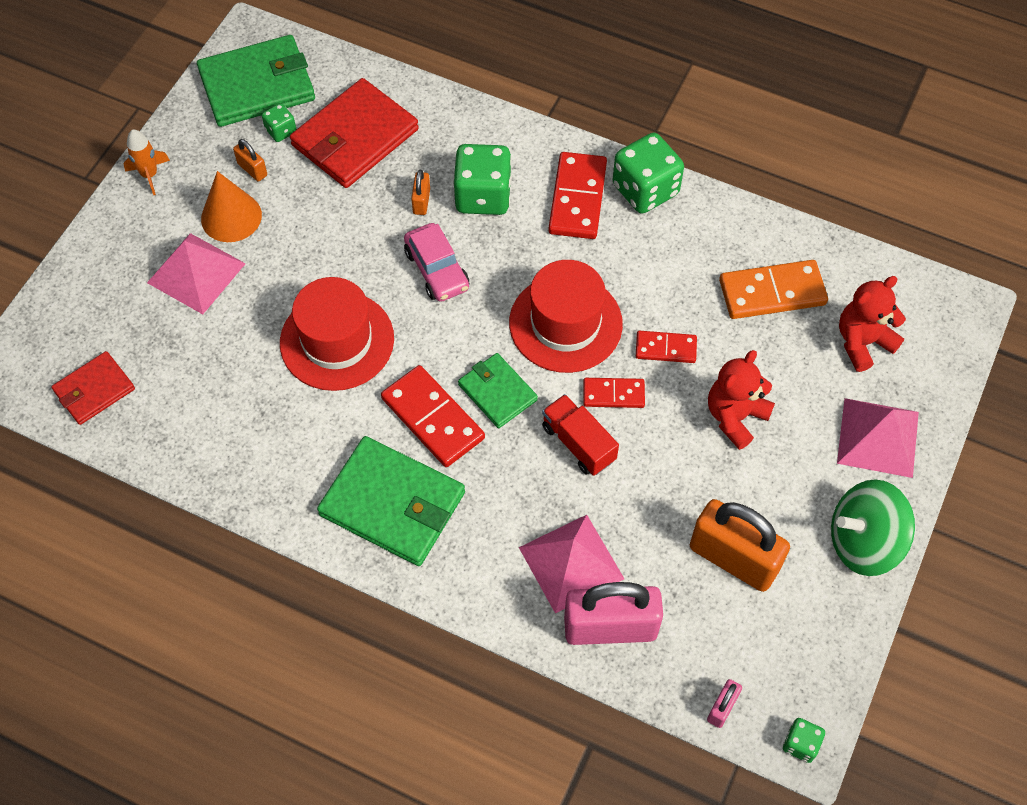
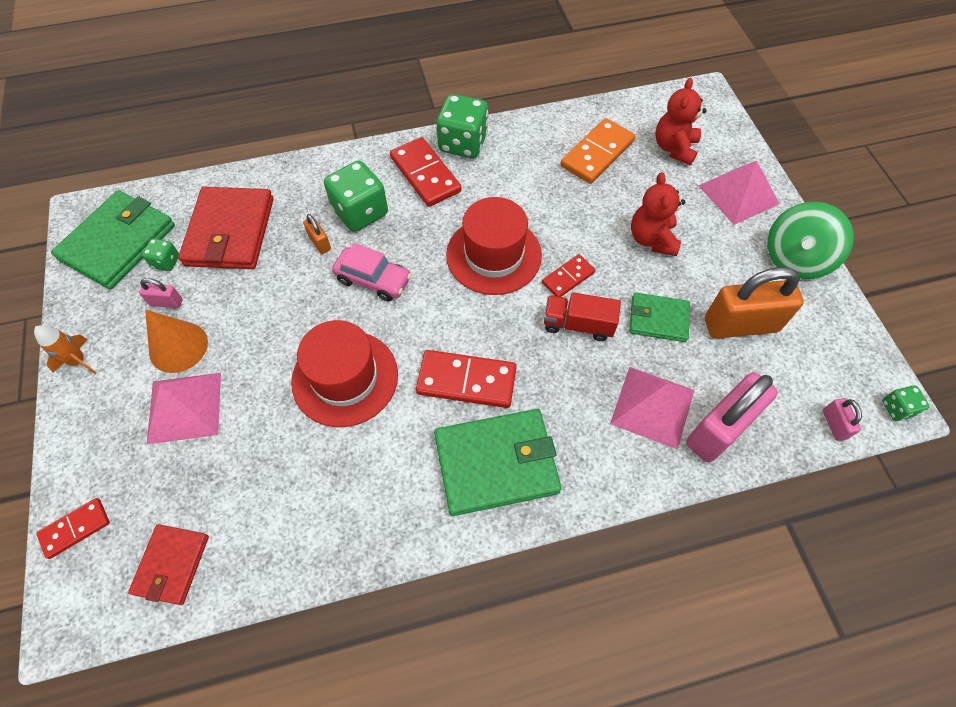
camera: 40 degrees left, 0 degrees up
orange padlock [233,139,267,181] -> pink padlock [139,278,182,308]
green wallet [458,353,538,428] -> green wallet moved to [629,293,690,342]
red domino [636,331,697,363] -> red domino moved to [36,498,110,559]

